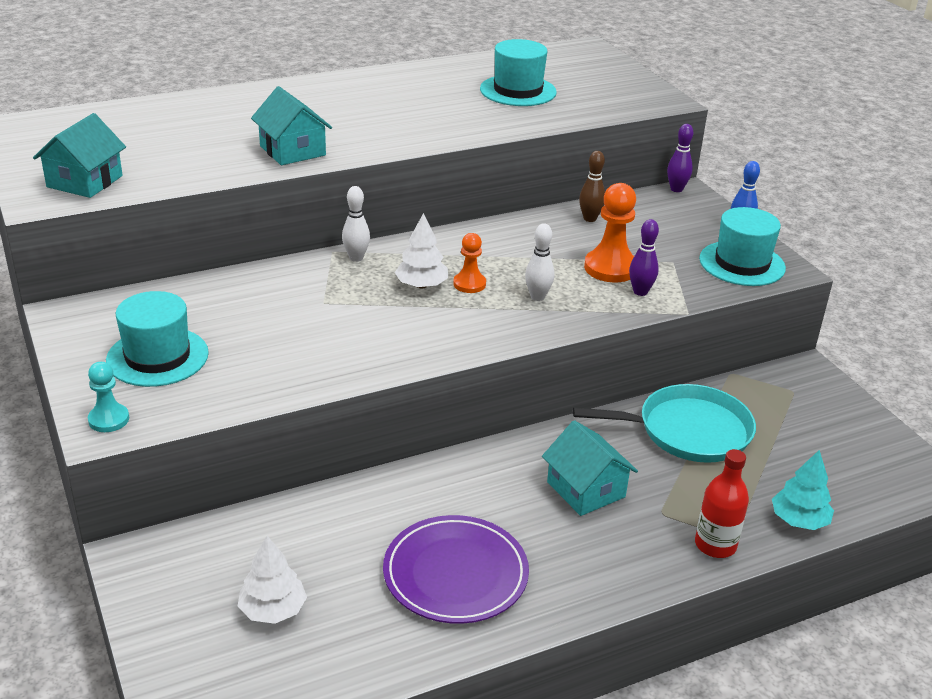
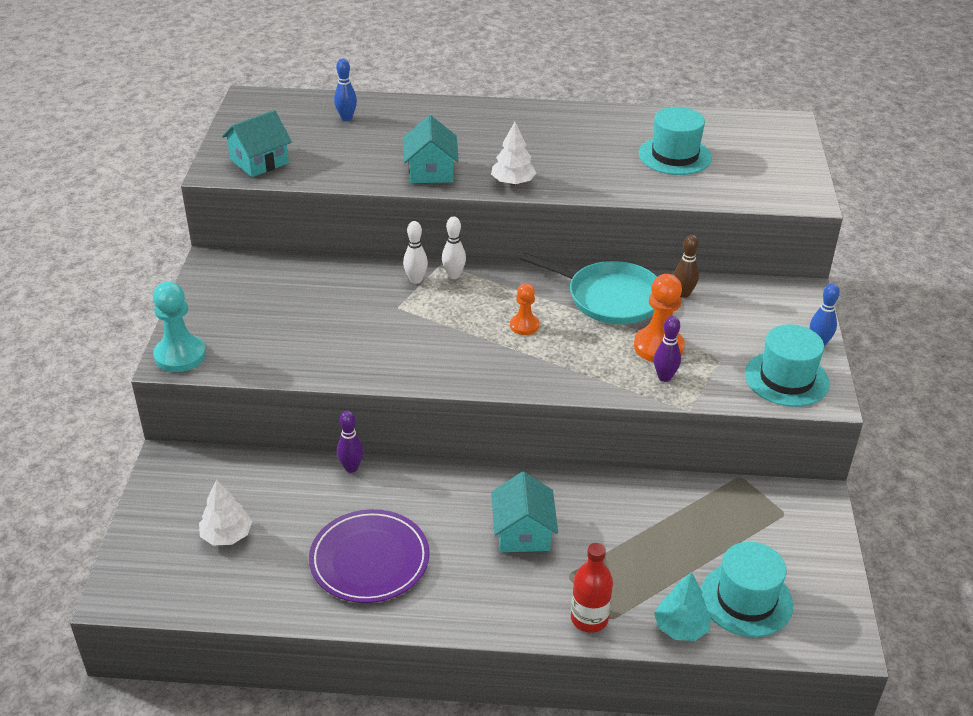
camera: 30 degrees right, 5 degrees up
turquoise pawn [88,362,129,432] -> turquoise pawn [153,281,206,372], size x1.67
turquoise hat [106,291,209,387] -> turquoise hat moved to [701,542,793,637]
white tree [395,213,448,289] -> white tree moved to [491,122,536,185]
white bowling pin [525,223,554,301] -> white bowling pin moved to [403,221,428,284]
turquoise pan [573,384,756,463] -> turquoise pan moved to [520,253,657,325]
purple bowling pin [667,124,693,192] -> purple bowling pin moved to [337,411,364,473]
none -> blue bowling pin [334,58,357,121]

